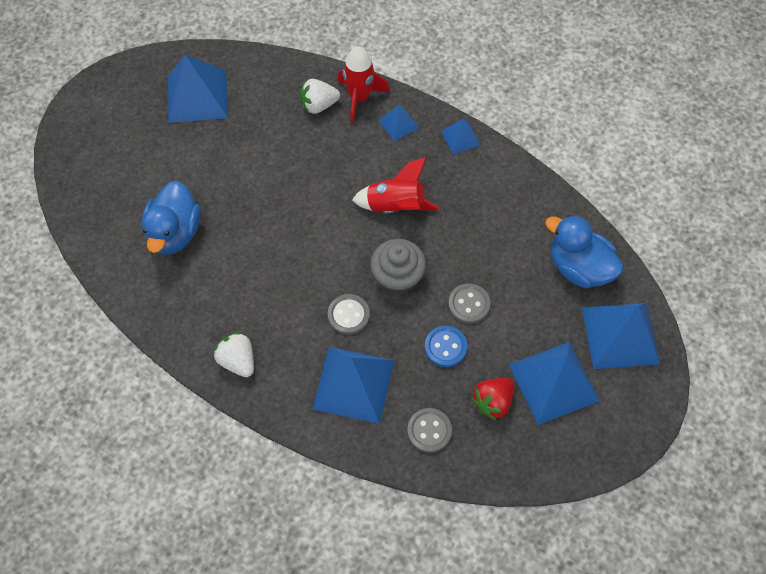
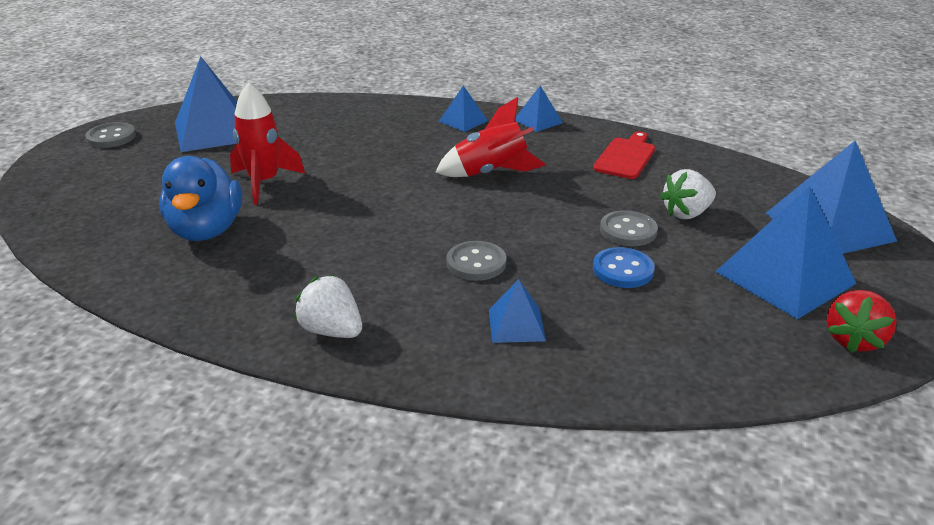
camera: 15 degrees left, 30 degrees down
white strawberry [300,79,340,114] -> white strawberry moved to [660,169,716,219]
blue pyramid [312,347,394,424] -> blue pyramid [489,279,546,343], size x0.50
red rocket [338,46,390,123] -> red rocket moved to [230,82,305,204]
grey cupcake [370,239,426,294] -> none
grey button [407,408,452,453] -> grey button moved to [86,122,136,148]
red strawberry [471,378,514,421] -> red strawberry moved to [826,290,897,353]
blue duck [545,215,624,288] -> none
none -> red cutting board [593,131,655,179]

